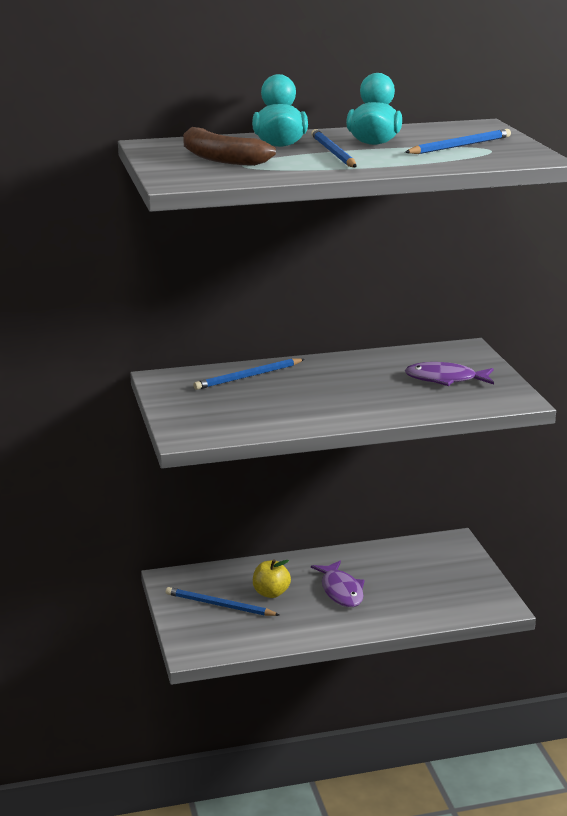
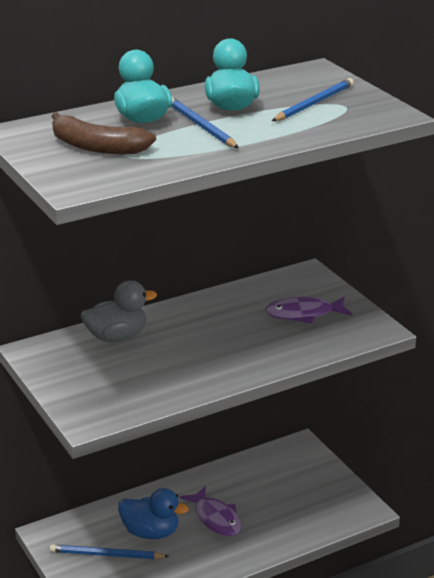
camera: 15 degrees left, 5 degrees up
blue pencil [193,358,305,390] -> grey duck [81,280,157,342]
yellow apple [253,560,291,598] -> blue duck [118,488,189,539]

